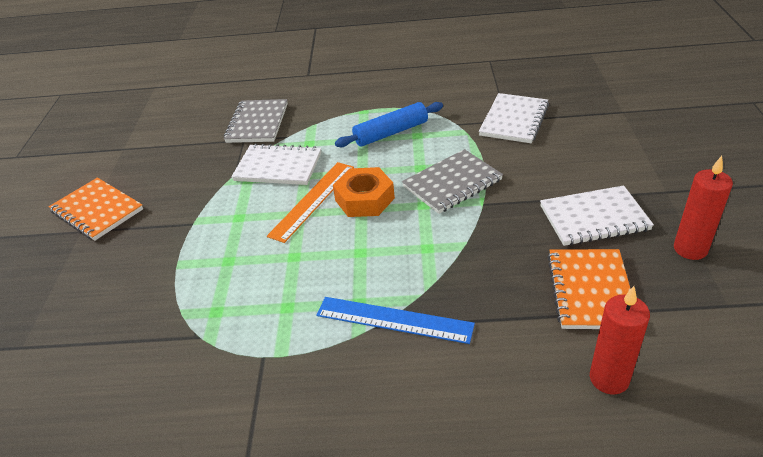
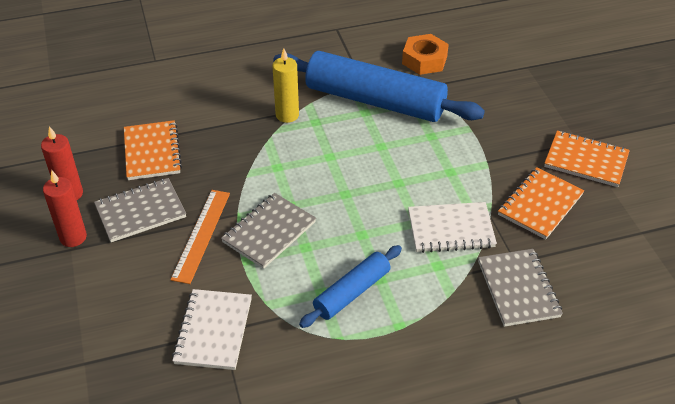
camera: 160 degrees right, 5 degrees up
orange ruler [267,162,354,243] -> orange ruler moved to [170,190,230,284]
blue ruler [316,297,475,344] -> yellow candle [272,49,299,123]
orange nut [333,167,395,217] -> orange nut moved to [402,34,449,75]
white notebook [540,185,654,246] -> grey notebook [94,178,186,242]
red candle [590,286,650,394] -> red candle moved to [43,170,87,247]
none -> blue rolling pin [273,51,485,122]
none -> orange notebook [498,167,584,239]

